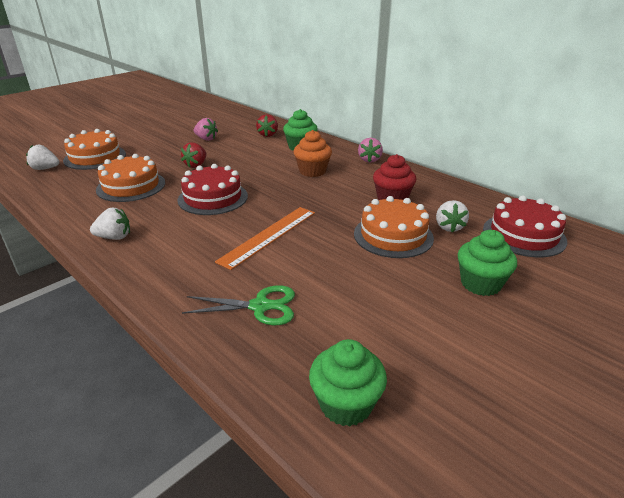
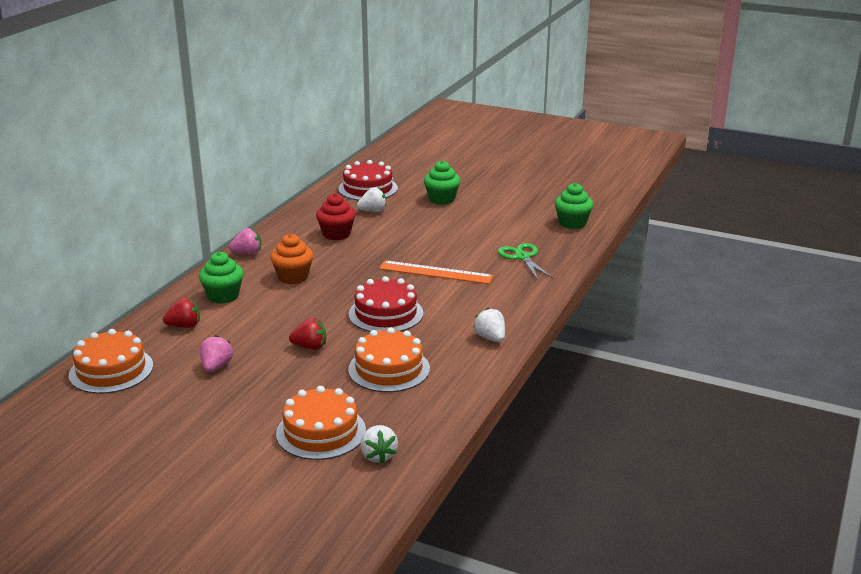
camera: 110 degrees left, 5 degrees down
orange cake [354,196,434,258] -> orange cake moved to [69,329,153,394]

